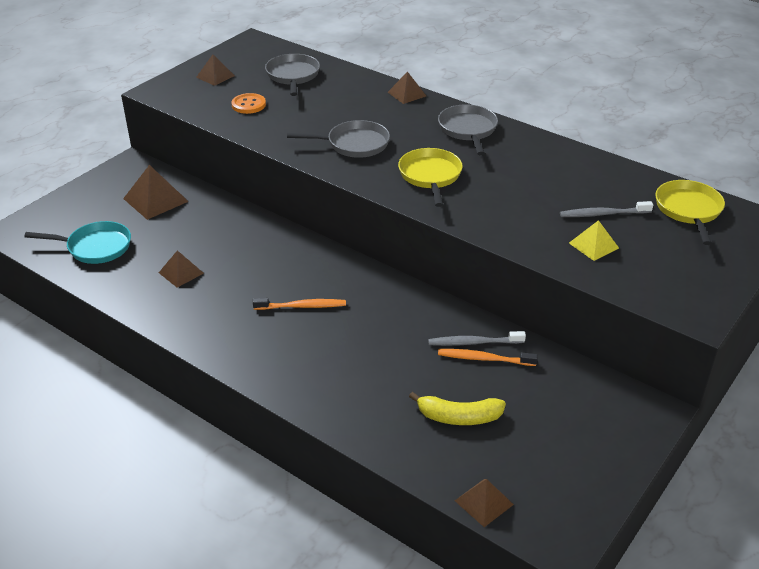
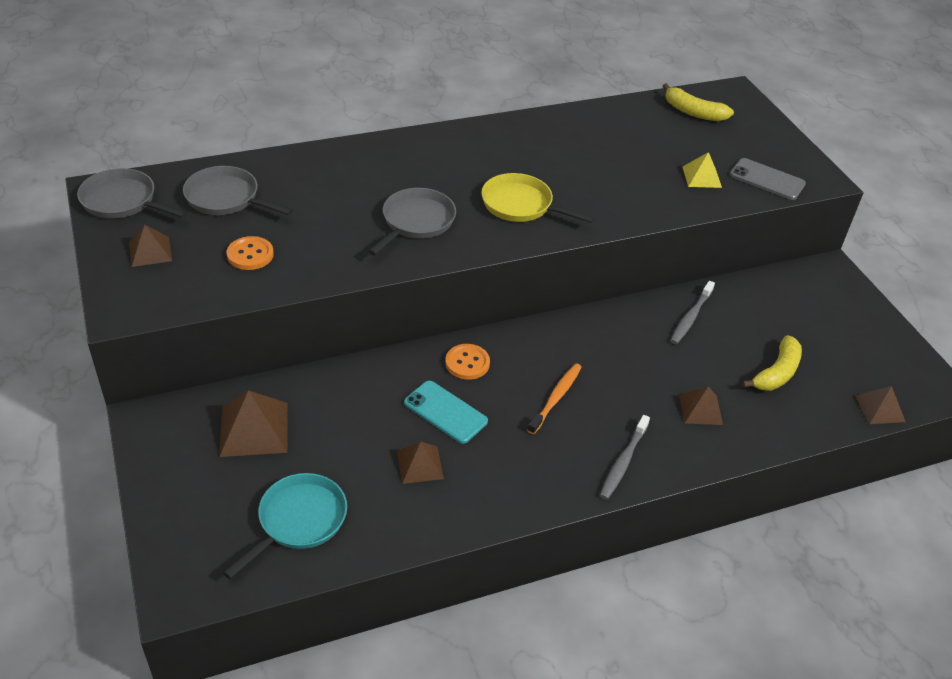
camera: 60 degrees left, 5 degrees up
brown pyramid [388,71,426,104] -> brown pyramid moved to [679,387,723,425]
grey pan [438,105,498,155] -> grey pan moved to [77,168,188,219]
orange toothbrush [438,349,538,366] -> none
grey toothbrush [560,201,653,217] -> grey toothbrush moved to [600,415,650,500]
yellow pan [655,180,725,245] -> yellow banana [663,83,734,121]
none -> turquoise phone [404,381,488,444]
none -> orange button [445,344,490,380]
none -> grey phone [730,158,806,200]

